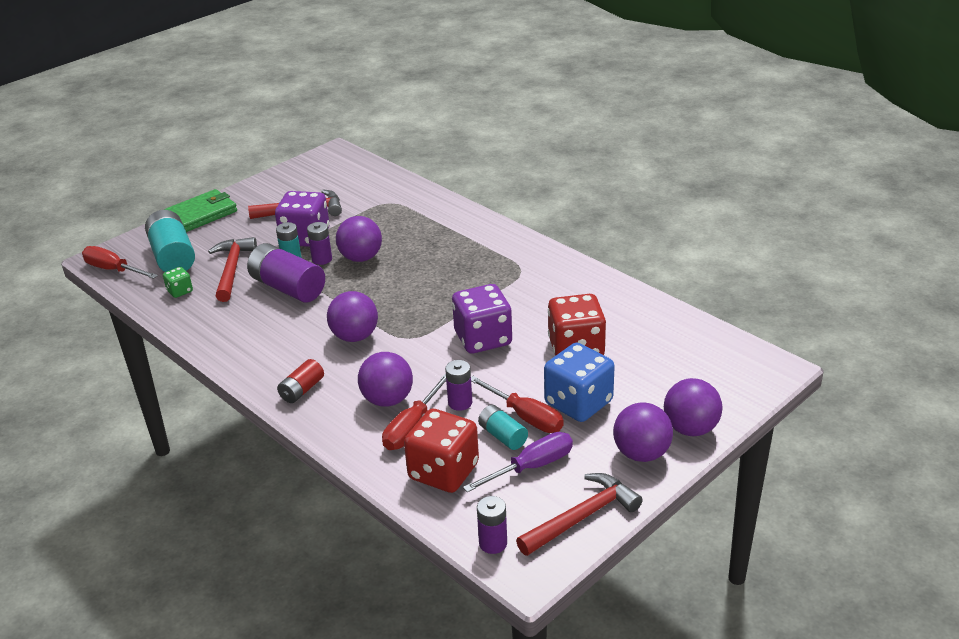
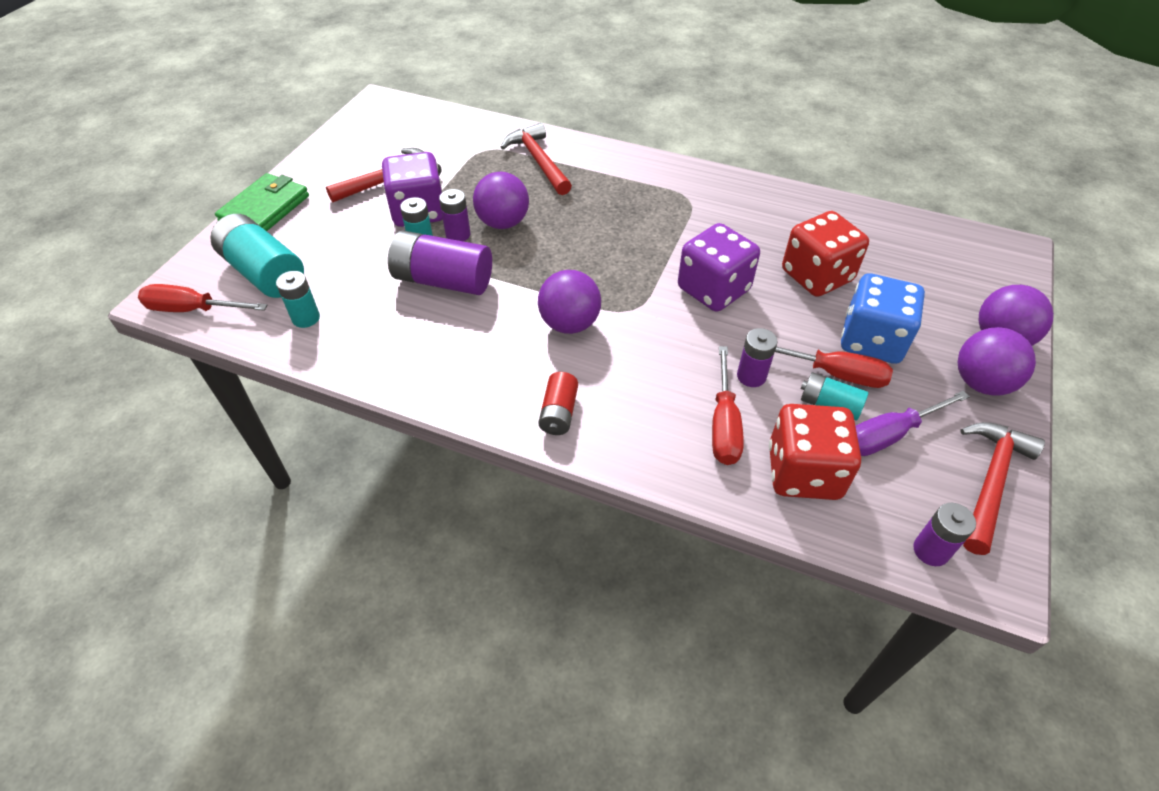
camera: 25 degrees left, 15 degrees up
green dice [163,267,193,298] -> turquoise battery [276,271,320,328]
red hammer [208,237,257,302] -> red hammer moved to [501,123,572,195]
purple ball [358,352,413,406] -> none
purple screwdriver [463,432,573,492] -> purple screwdriver turned 150 degrees counterclockwise [856,390,970,456]

